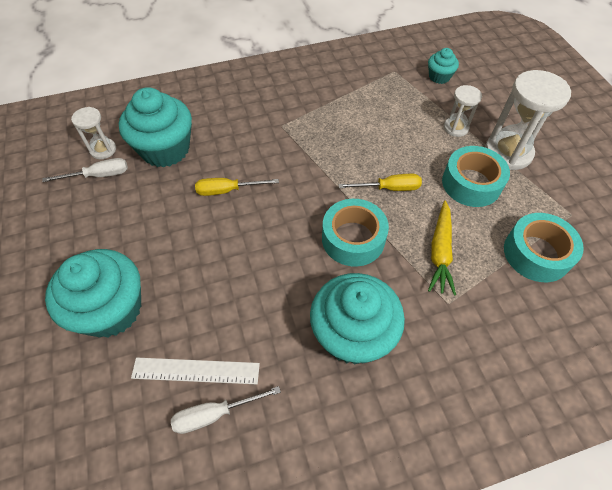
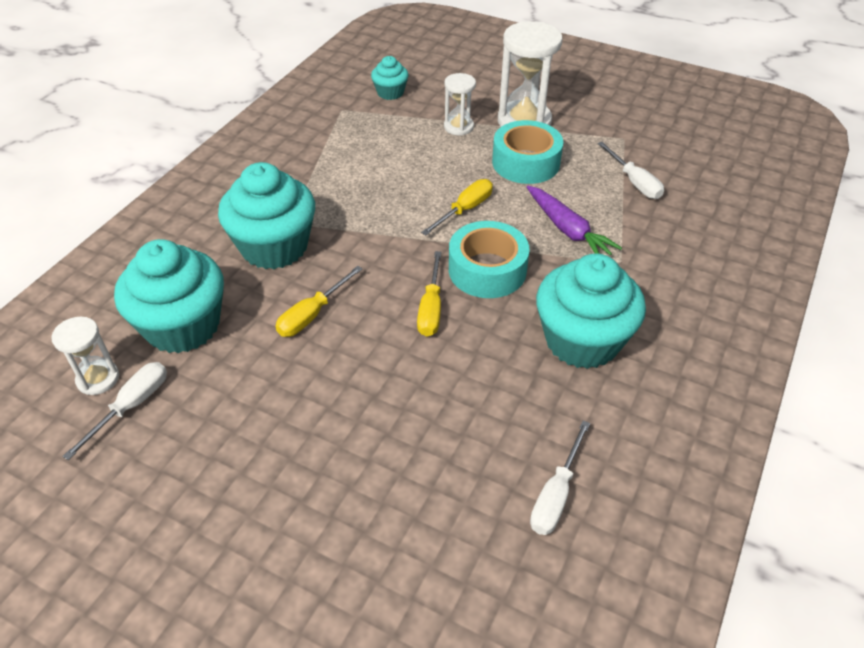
camera: 45 degrees left, 10 degrees down
turquoise cupcake [45,249,141,337] -> turquoise cupcake moved to [218,162,315,269]
white ruler [131,357,260,384] -> none
yellow carrot [428,201,456,296] -> purple carrot [527,185,622,256]
turquoise tape [504,213,584,282] -> white screwdriver [598,142,664,199]
none -> yellow screwdriver [417,251,442,337]

